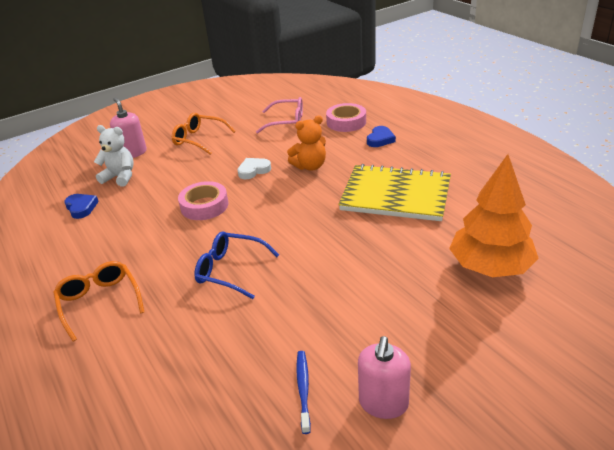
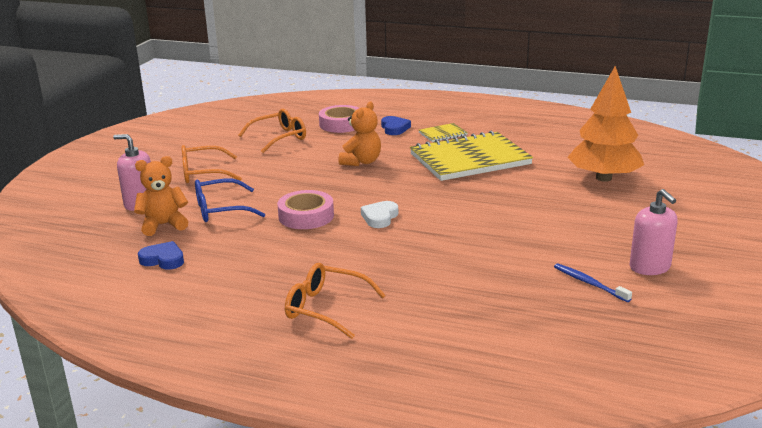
camera: 40 degrees left, 10 degrees down
white teddy bear [94,125,134,187] -> orange teddy bear [134,156,188,236]
blue glasses [194,231,279,299] -> blue glasses moved to [195,179,266,222]
white heart [237,158,271,179] -> white heart moved to [361,201,398,228]
pink glasses [256,97,303,133] -> orange glasses [238,109,306,153]
none -> yellow notebook [419,123,468,142]

